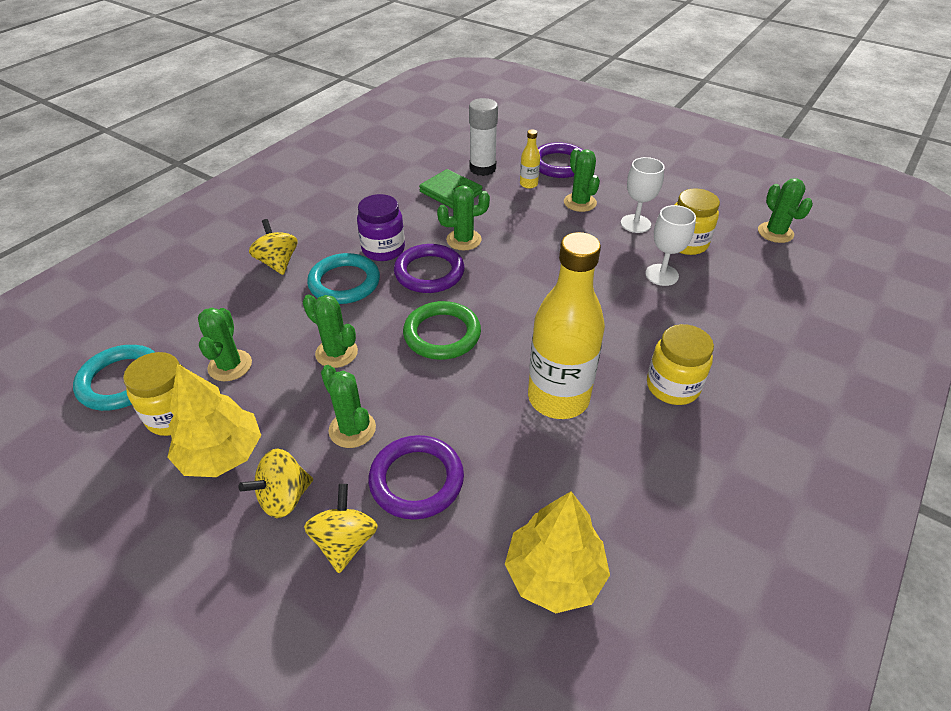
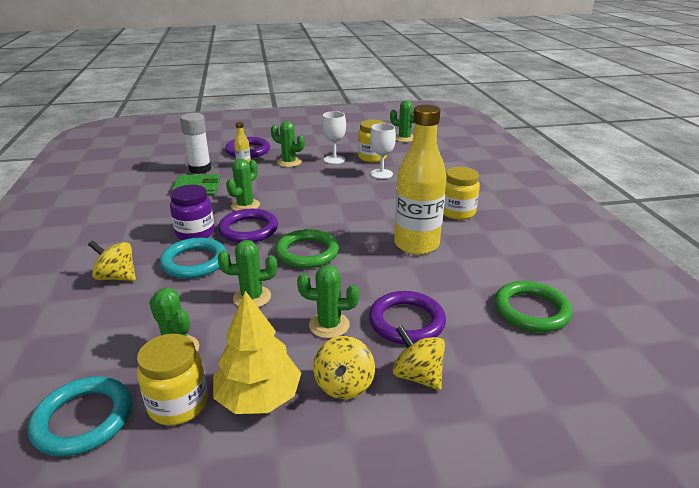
camera: 45 degrees left, 15 degrees down
yellow tree [505,491,610,613] -> green ring [495,281,572,332]

